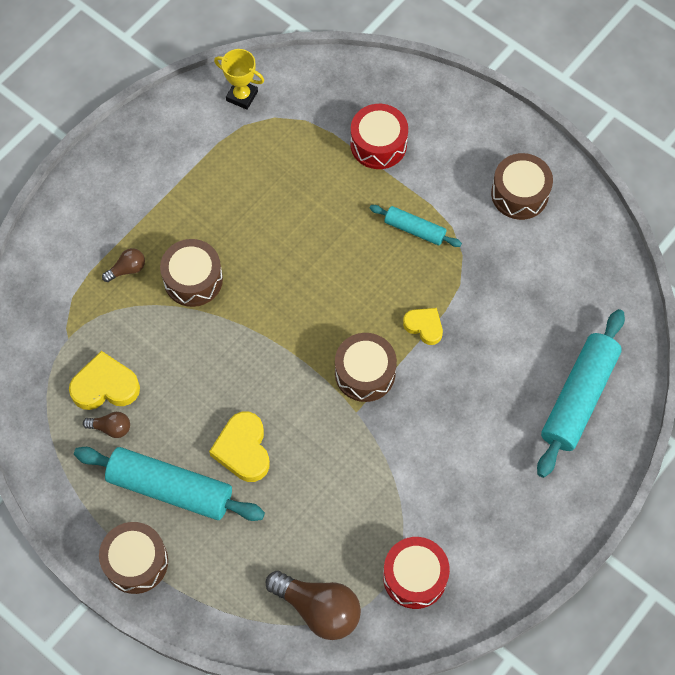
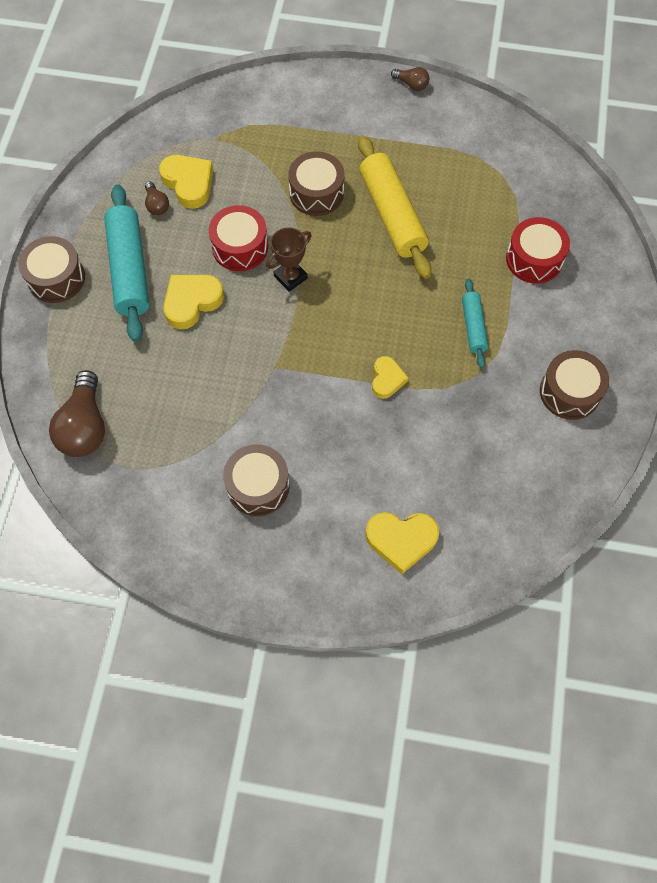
camera: 60 degrees right, 0 degrees up
brown light bulb [102,248,145,282] -> brown light bulb moved to [391,67,429,91]
yellow trophy [214,49,264,109] -> none
brown drum [335,333,397,402] -> brown drum moved to [223,444,289,516]
red drum [383,537,450,609] -> red drum moved to [209,205,268,271]
turquoise rolling pin [537,309,625,478] -> yellow heart [366,512,439,574]
none -> brown trophy [266,227,312,292]
none -> yellow rolling pin [358,135,431,279]

